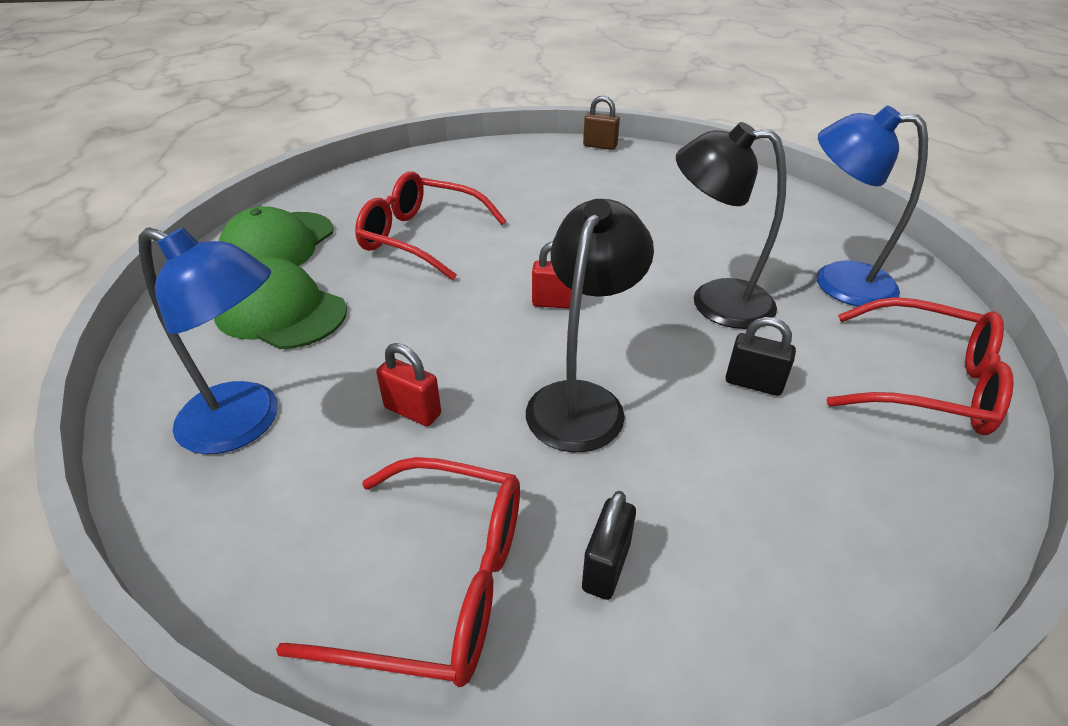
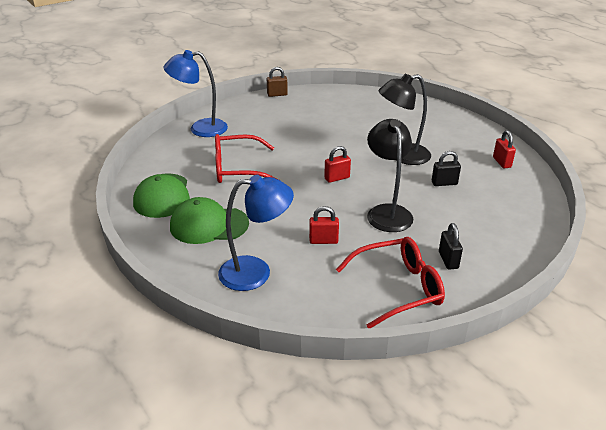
camera: 30 degrees left, 5 degrees down
blue lamp [817,106,928,306] -> blue lamp moved to [164,50,228,137]
red glasses [826,297,1014,435] -> red padlock [493,130,516,168]

